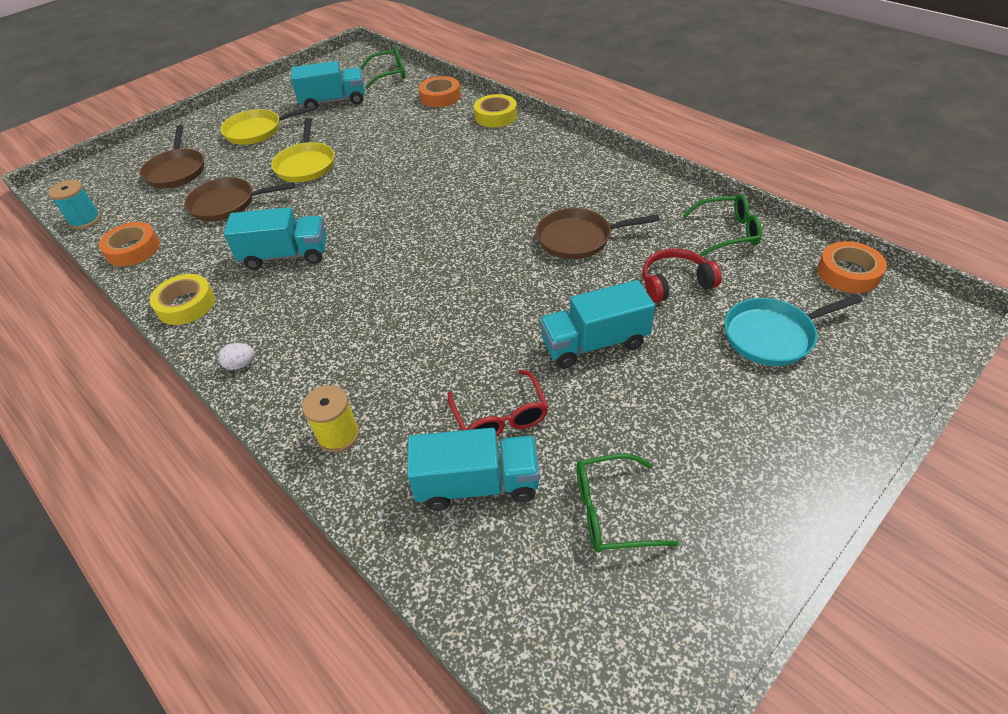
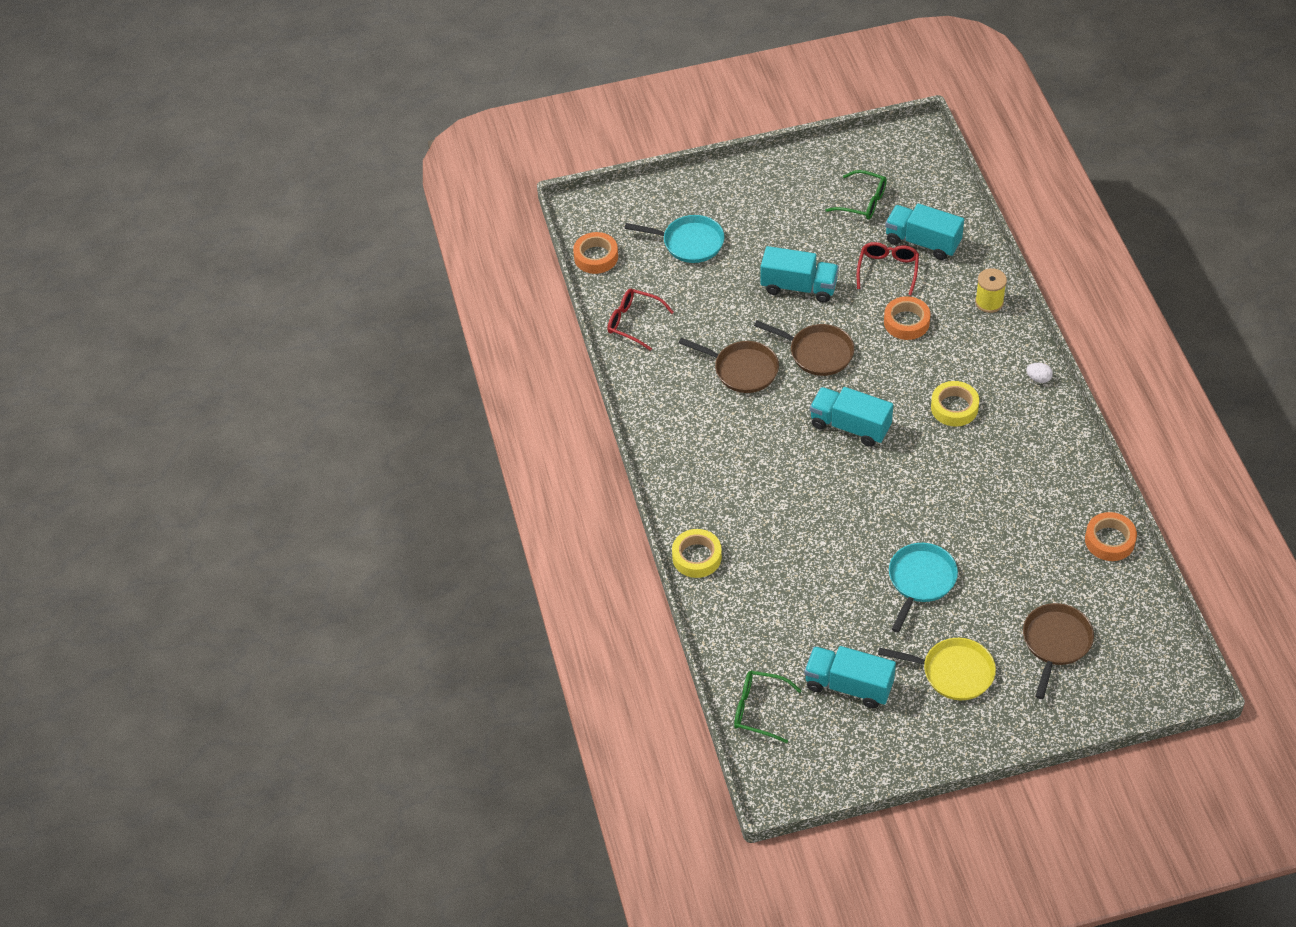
camera: 150 degrees left, 5 degrees up
turquoise spool [48,180,101,229] -> none
yellow tape [150,274,215,325] -> yellow tape moved to [931,381,979,427]
brown pan [184,177,295,222] -> brown pan moved to [754,321,854,376]
turquoise truck [224,207,327,270] -> turquoise truck moved to [810,387,893,447]
yellow pan [271,118,335,182] -> turquoise pan [889,543,958,633]
orange tape [419,76,461,107] -> orange tape moved to [884,296,931,340]
red headphones [642,249,722,303] -> none
green glasses [682,194,762,256] -> red glasses [607,289,674,351]

